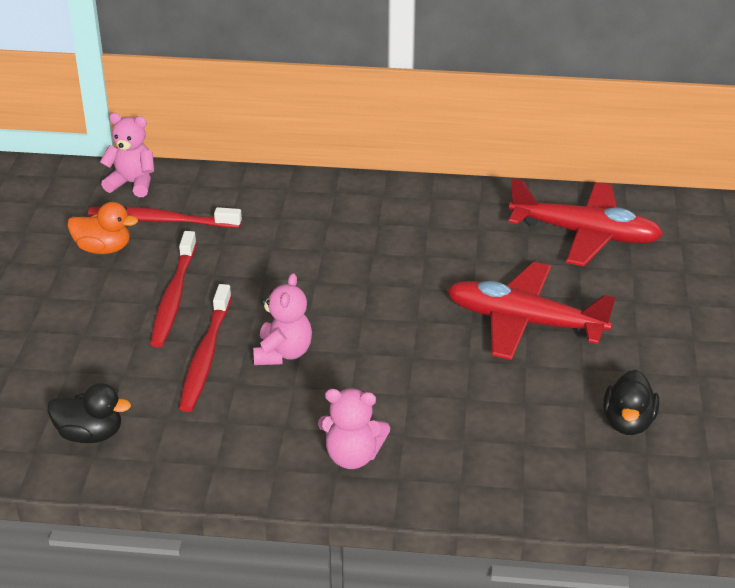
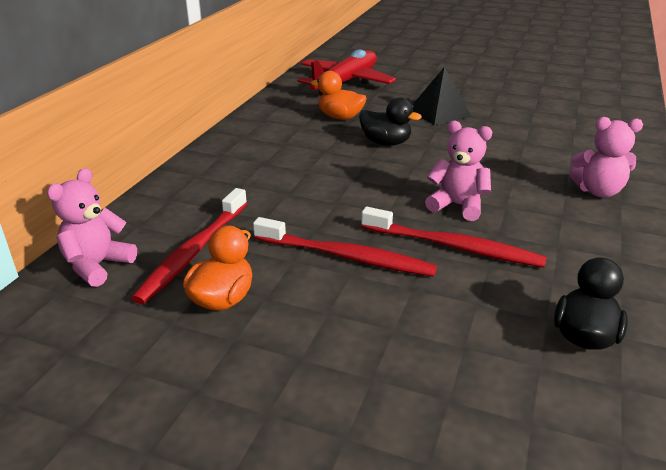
camera: 75 degrees left, 5 degrees down
pink teddy bear [318,388,390,469] -> pink teddy bear turned 75 degrees clockwise [569,117,643,197]
red plane [447,262,616,360] -> black pyramid [413,67,472,125]
black duck [603,370,659,435] -> black duck moved to [359,97,422,146]
none -> orange duck [311,71,367,120]

